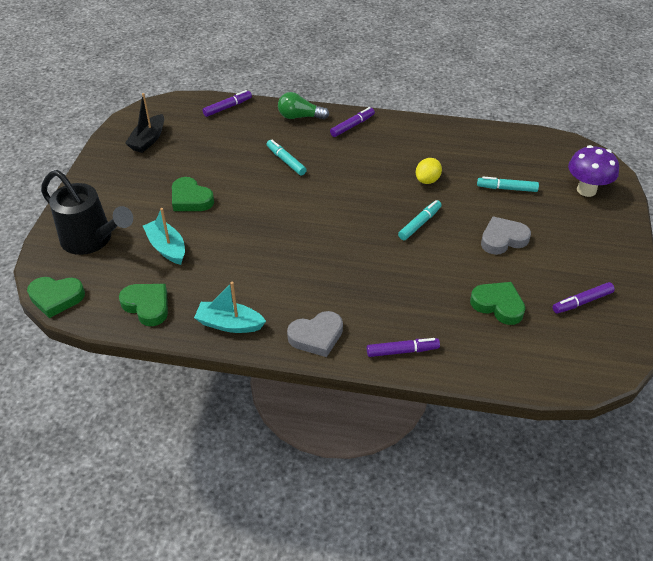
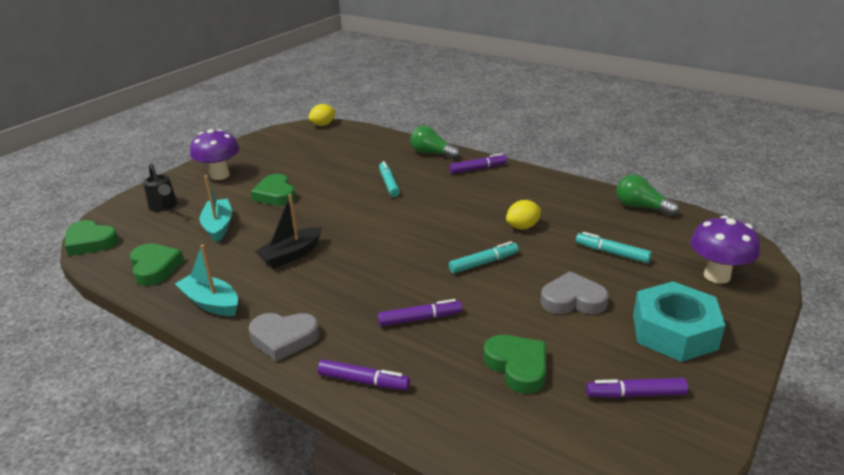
camera: 25 degrees right, 15 degrees down
black watering can [41,170,133,255] -> black watering can [143,163,178,212], size x0.55
black boat [125,93,164,153] -> black boat moved to [255,194,322,268]
purple marker [203,90,252,117] -> purple marker moved to [378,299,462,326]
none -> purple mushroom [190,129,240,180]
none -> yellow lemon [309,104,336,126]
none -> green light bulb [616,174,680,216]
none -> turquoise nut [633,281,725,362]

